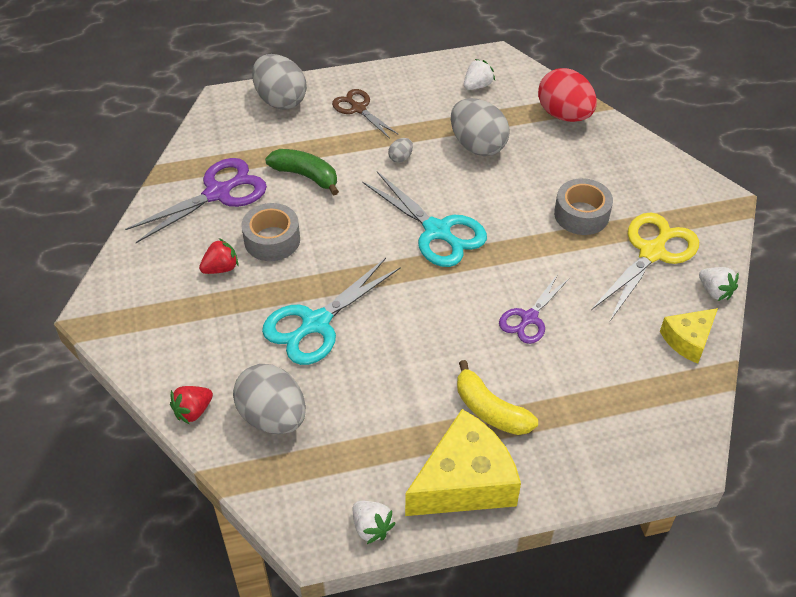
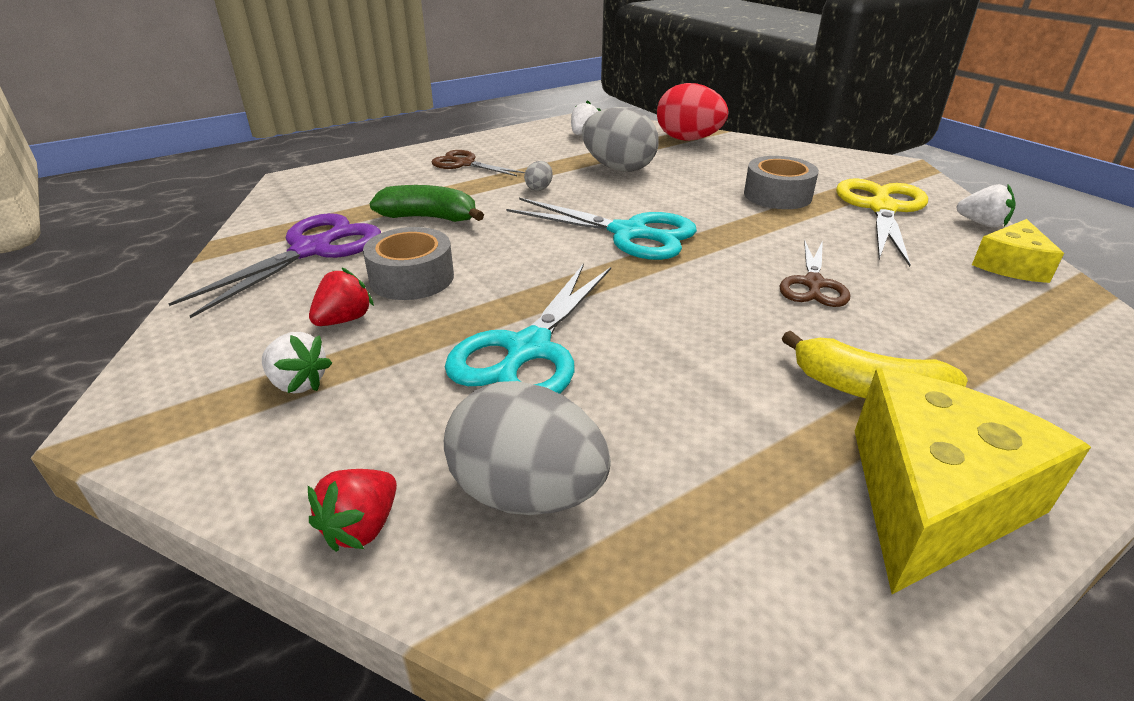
camera: 20 degrees left, 15 degrees down
grey egg [252,54,307,110] -> none
white strawberry [353,501,395,544] -> white strawberry moved to [262,332,332,394]
purple scissors [499,274,569,344] -> brown scissors [780,240,850,307]

